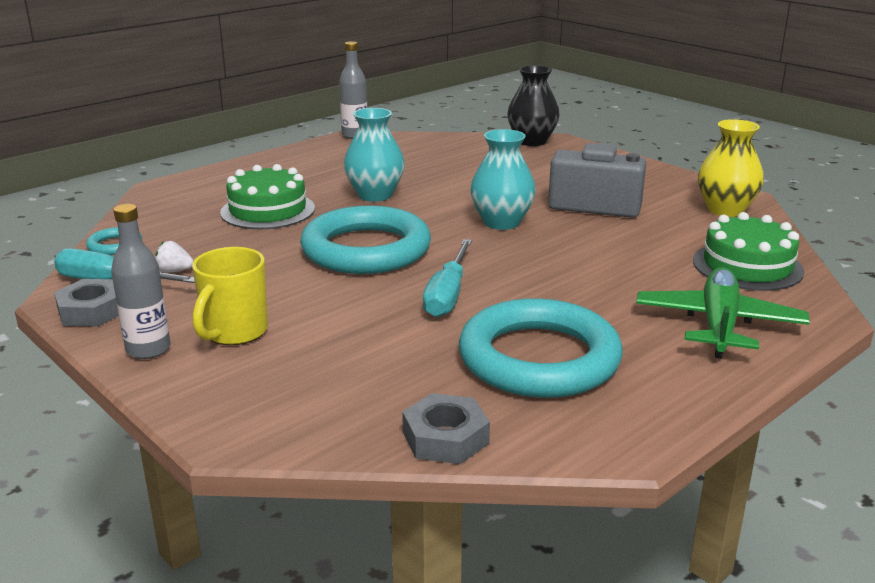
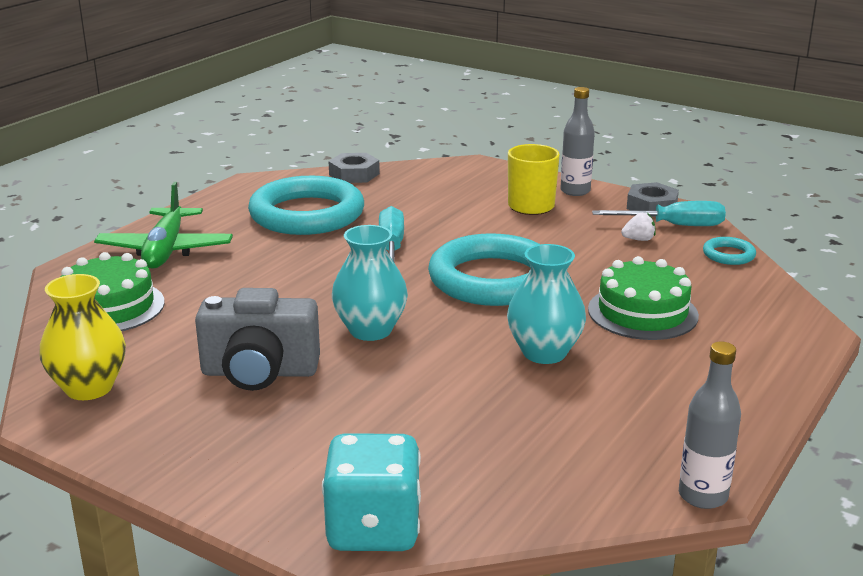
camera: 165 degrees right, 0 degrees up
black vase [507,65,560,146] -> turquoise dice [322,433,421,551]

